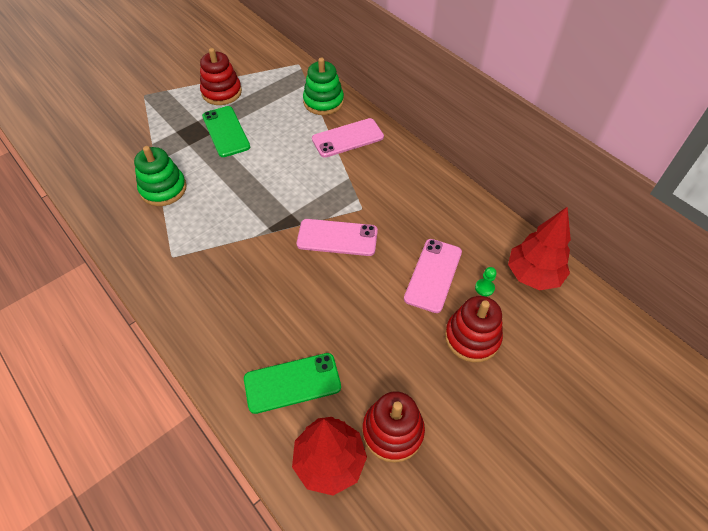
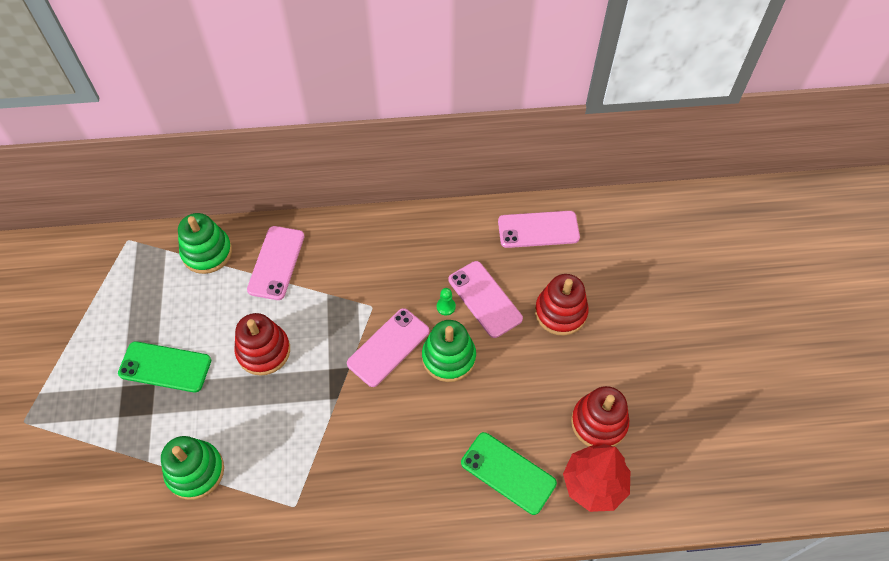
camera: 55 degrees left, 5 degrees up
red stacking toy [200,48,242,105] -> red stacking toy moved to [235,313,290,376]
green phone [244,353,341,414] -> green phone turned 75 degrees counterclockwise [461,432,557,515]
green pawn [475,267,497,296] -> green pawn moved to [437,288,456,315]
red tree [508,207,571,290] -> pink phone [498,211,580,248]
none -> green stacking toy [422,320,476,382]

